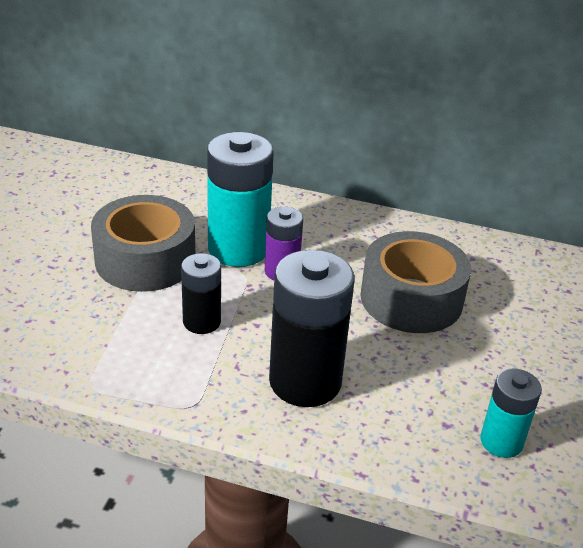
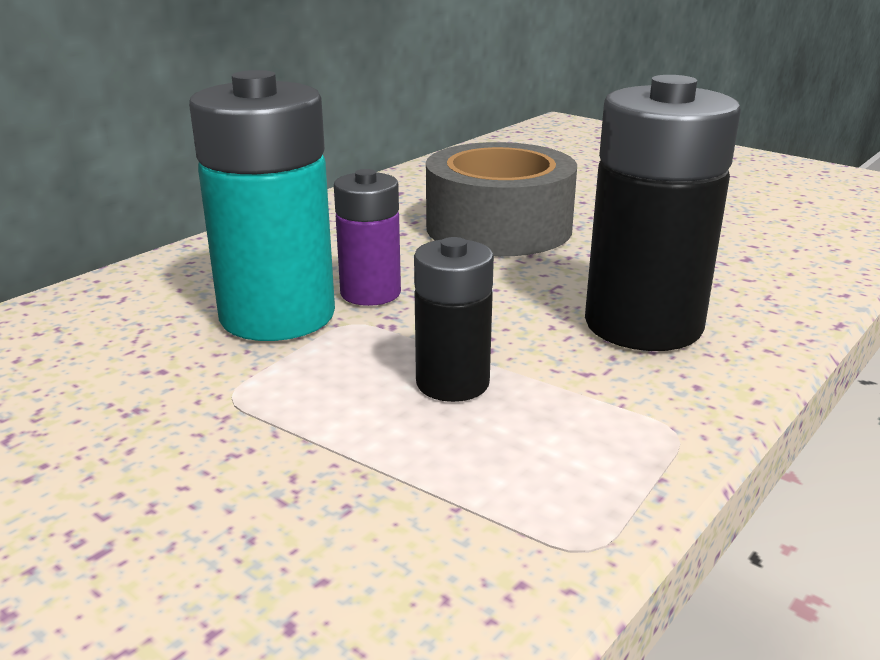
camera: 65 degrees left, 10 degrees down
grey tape [91,195,195,292] -> none
turquoise battery [480,369,542,458] -> none

